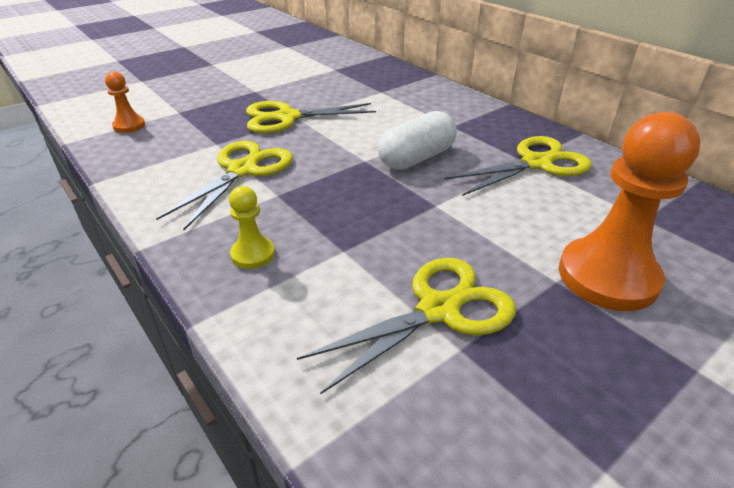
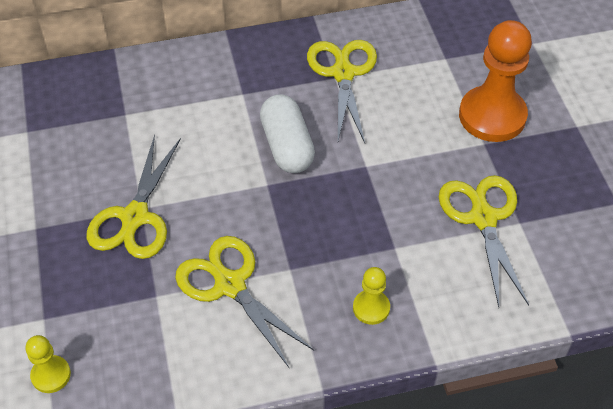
camera: 65 degrees left, 15 degrees up
orange pawn [105,72,145,133] -> yellow pawn [26,335,71,393]

